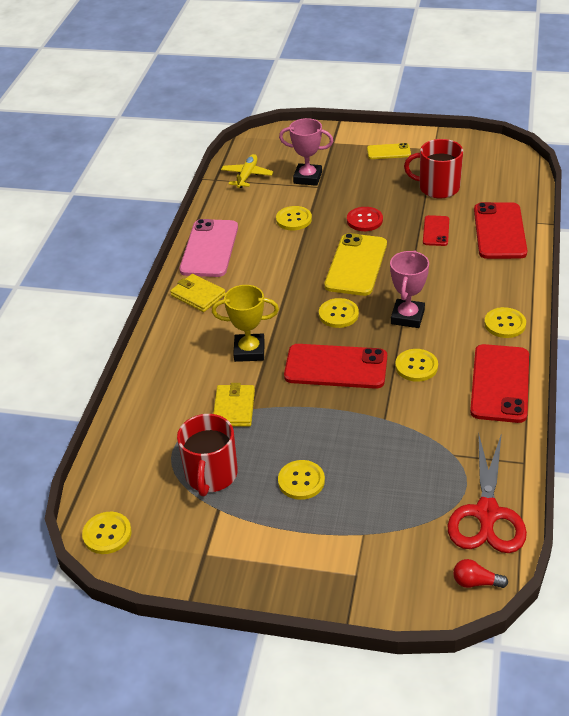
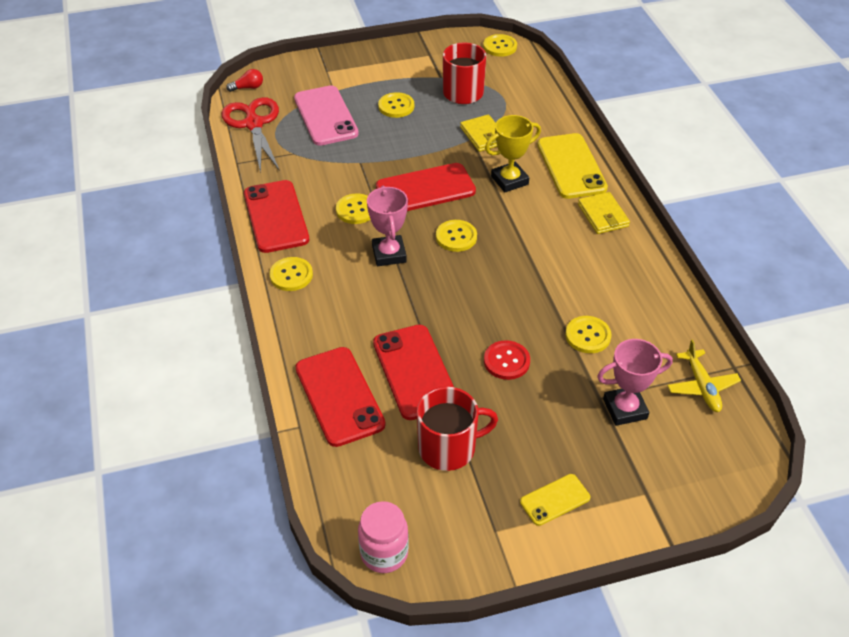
camera: 150 degrees right, 5 degrees up
yellow wallet [170,274,226,312] -> yellow wallet turned 60 degrees clockwise [578,192,630,234]
pink phone [180,219,238,277] -> pink phone moved to [294,85,359,146]
yellow phone [324,233,387,296] -> yellow phone moved to [537,133,608,199]
red phone [423,215,449,246] -> red phone [373,325,454,420], size x1.86
none -> pink jar [358,501,409,573]

